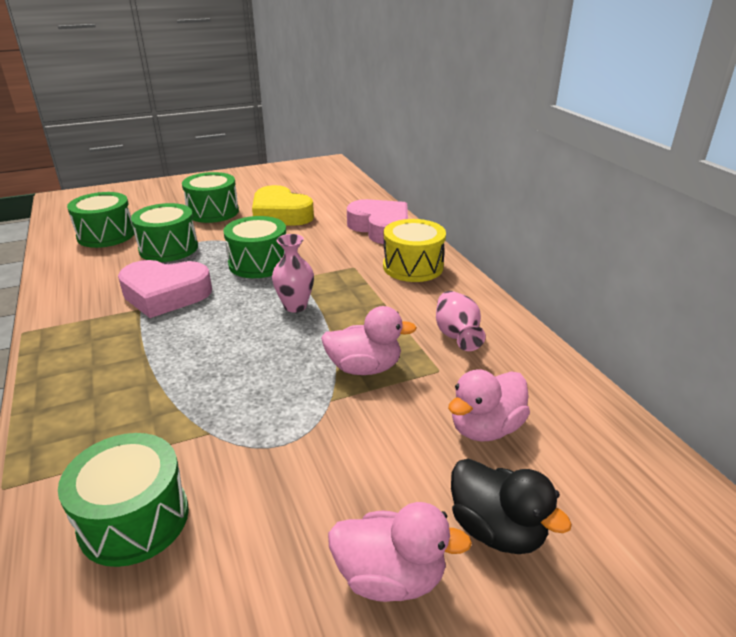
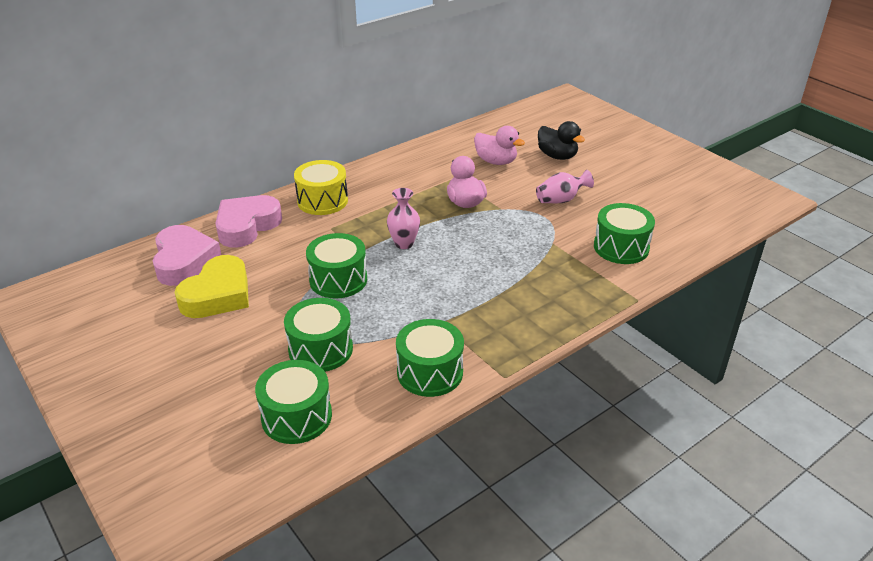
camera: 105 degrees left, 5 degrees up
pink heart [118,260,212,318] -> pink heart moved to [153,225,221,286]
green drum [182,172,239,223] -> green drum moved to [396,319,464,397]
pink duck [328,502,472,602] -> none
pink vase [436,291,486,351] -> pink vase moved to [536,170,594,203]
black duck [451,459,572,554] -> black duck turned 105 degrees clockwise [538,121,585,160]

